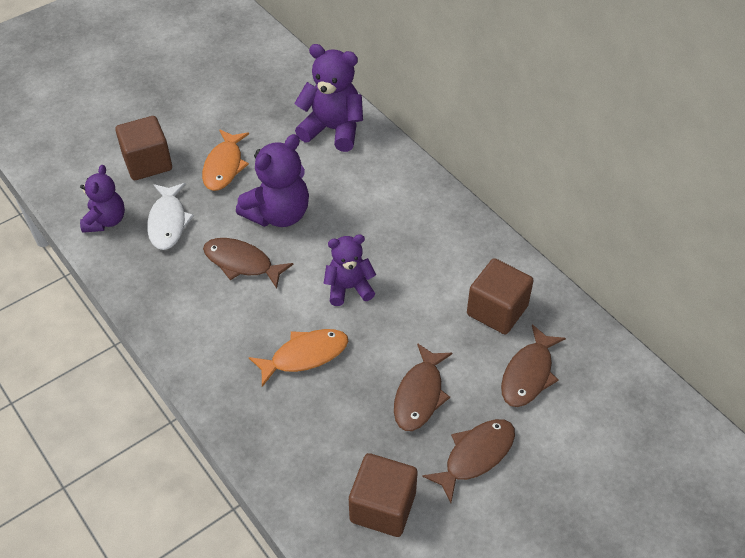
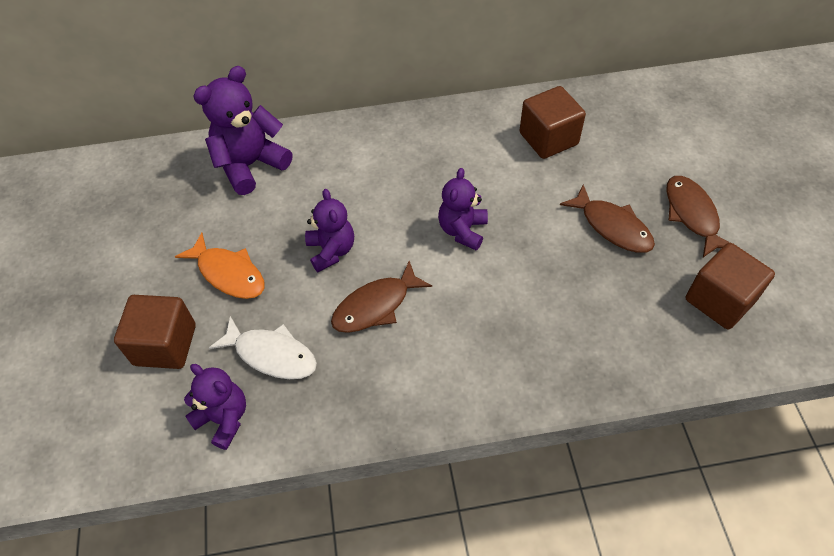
camera: 60 degrees left, 5 degrees up
purple teddy bear [236,134,309,227] -> purple teddy bear [305,189,354,272], size x0.65
orange fish [249,329,349,387] -> none
brown fish [501,324,566,407] -> none

